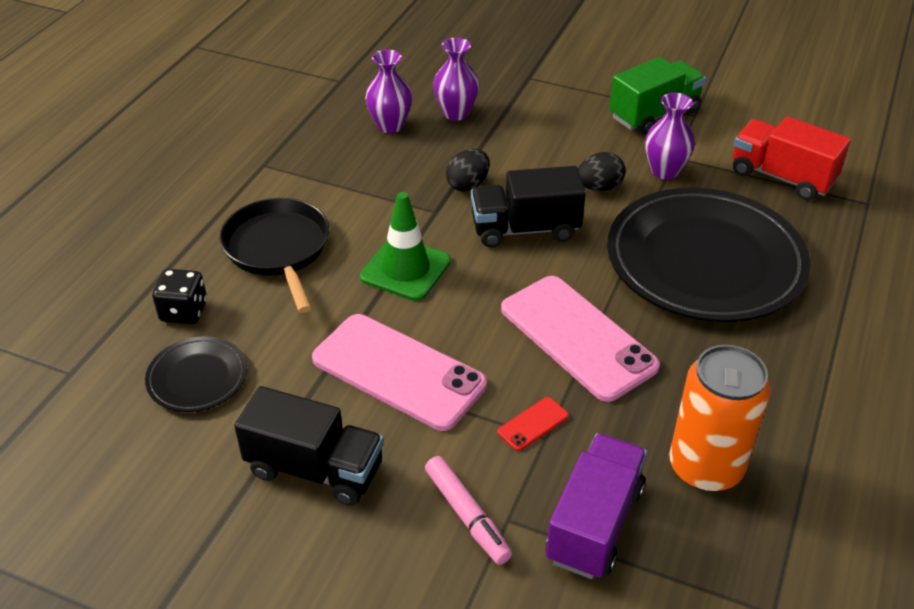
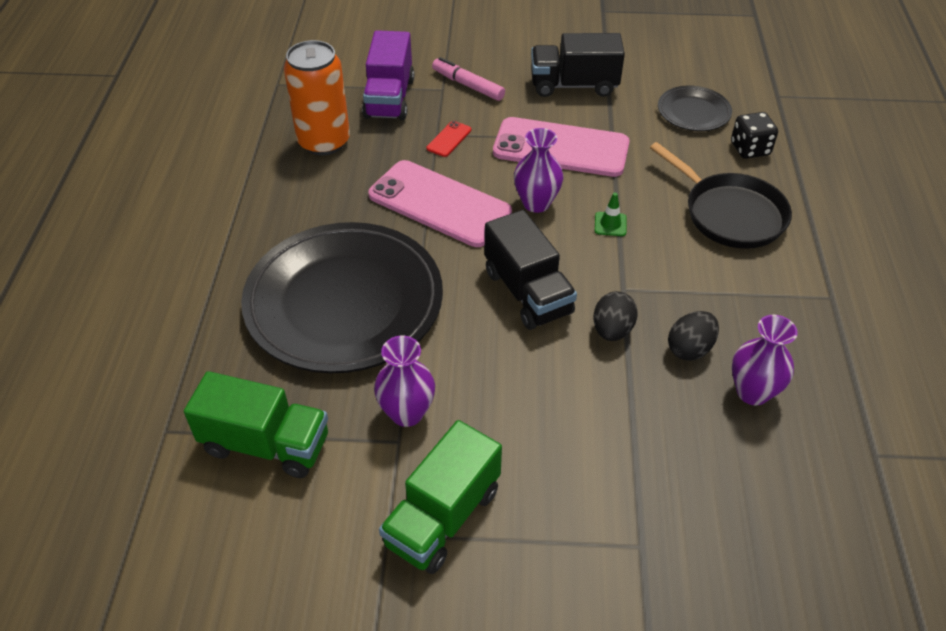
camera: 160 degrees right, 5 degrees up
green traffic cone [360,192,451,301] -> green traffic cone [595,192,626,236], size x0.47
purple vase [433,38,479,121] -> purple vase moved to [514,128,563,213]
black truck [471,166,586,248] -> black truck turned 90 degrees clockwise [485,210,577,330]
black egg [578,152,625,191] -> black egg moved to [668,311,719,361]
red truck [733,116,851,201] -> green truck [184,371,328,478]

